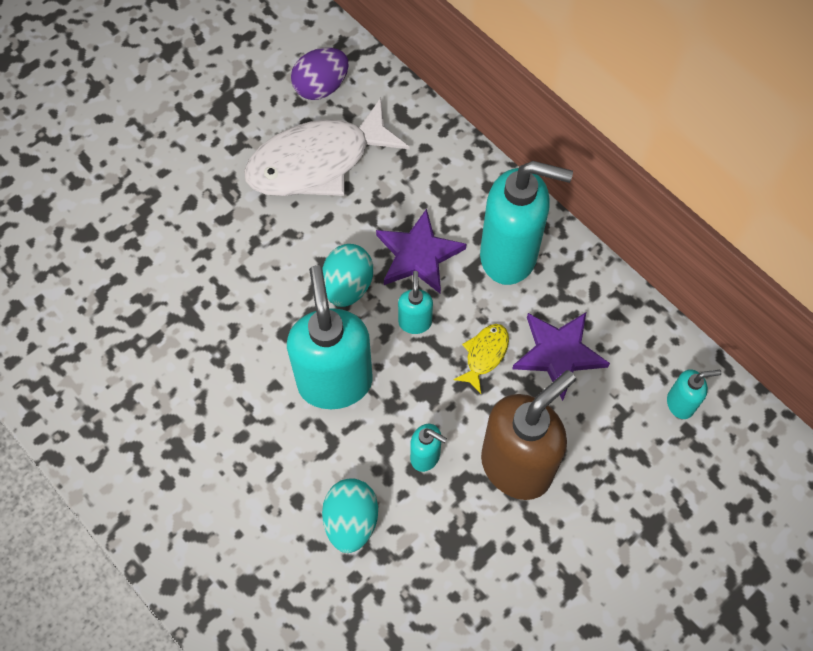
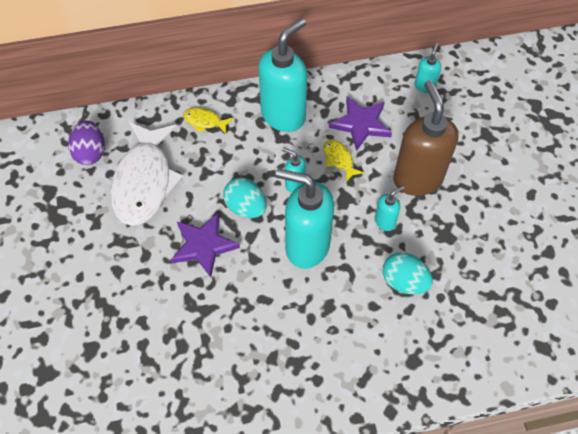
camera: 60 degrees left, 5 degrees down
purple star [376,209,467,293] -> purple star moved to [171,213,240,278]
none -> yellow fish [183,108,233,134]

